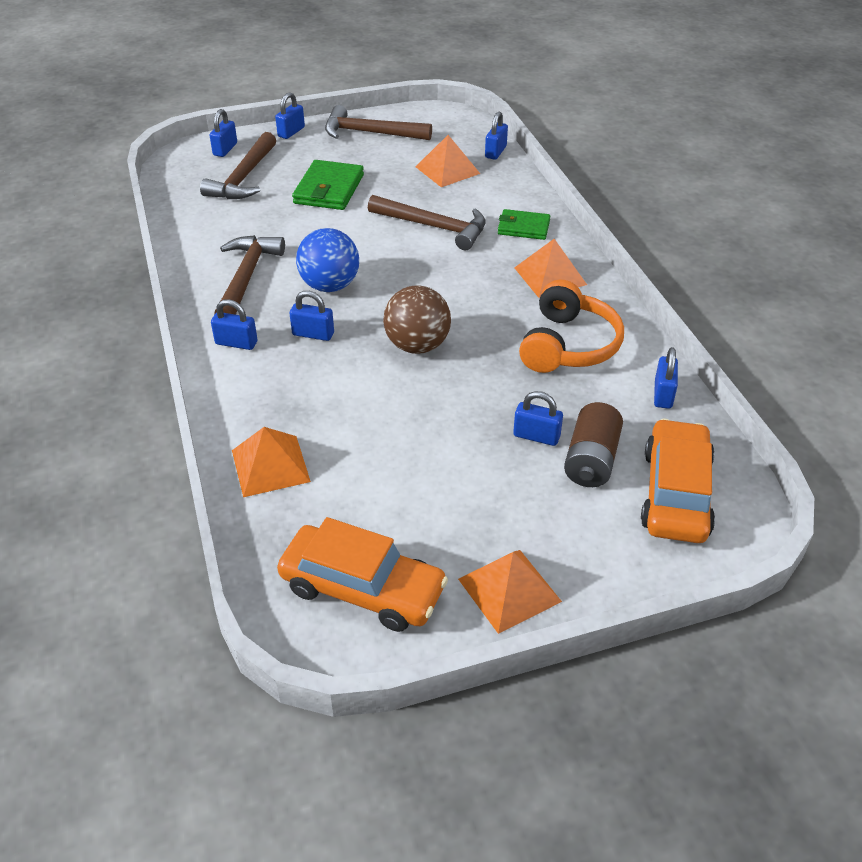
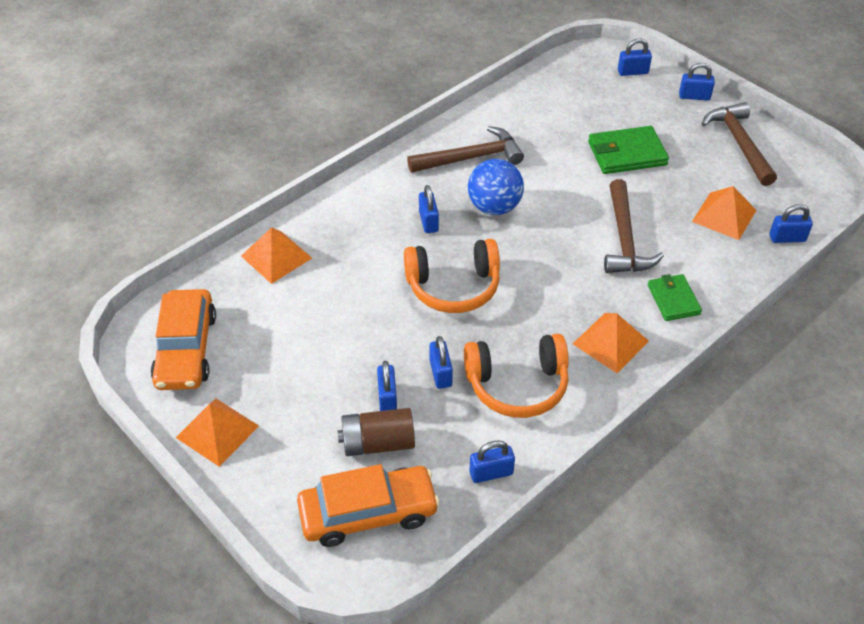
camera: 65 degrees right, 5 degrees up
brown hammer [200,132,276,199] -> none
blue padlock [211,299,258,350] -> blue padlock moved to [430,336,453,389]
brown ball [383,285,451,354] -> orange headphones [404,239,500,313]

